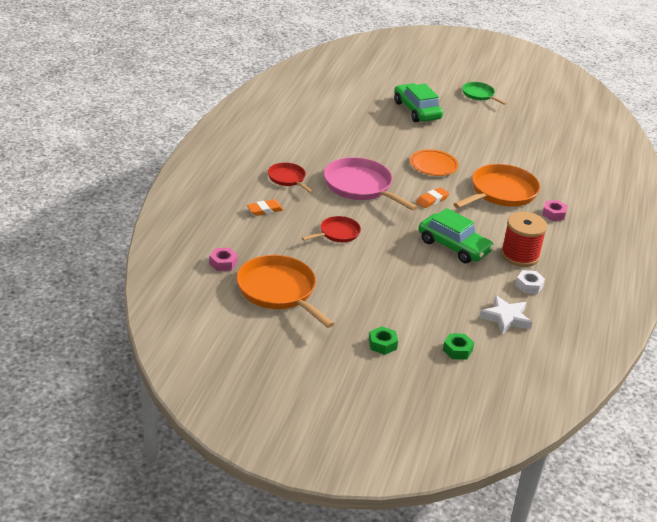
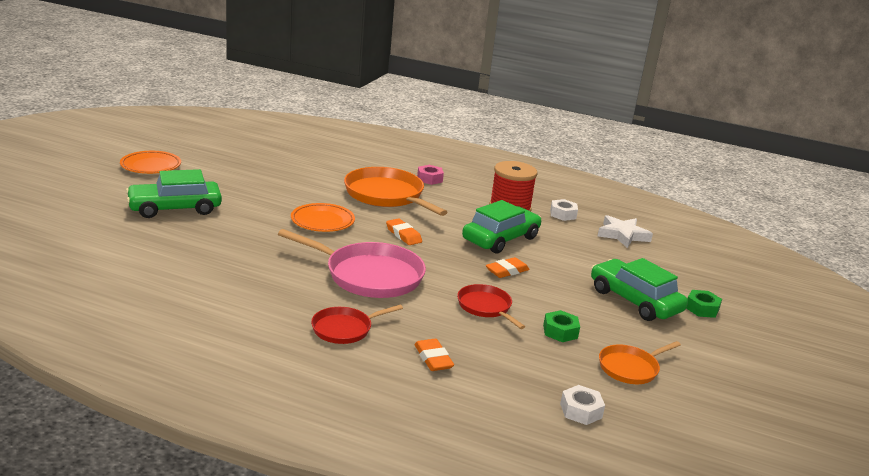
camera: 85 degrees left, 10 degrees down
pink nut [209,248,238,271] -> white nut [560,385,605,425]
orange pan [236,255,334,328] -> orange pan [599,341,681,384], size x0.55
pink pan [324,157,418,211] -> pink pan turned 120 degrees counterclockwise [278,229,426,298]
green nut [443,333,474,360] -> green nut moved to [543,310,580,342]
green pan [462,82,507,105] -> orange plate [120,151,181,174]
none -> orange eraser [486,257,529,278]
none -> green car [591,258,688,321]

